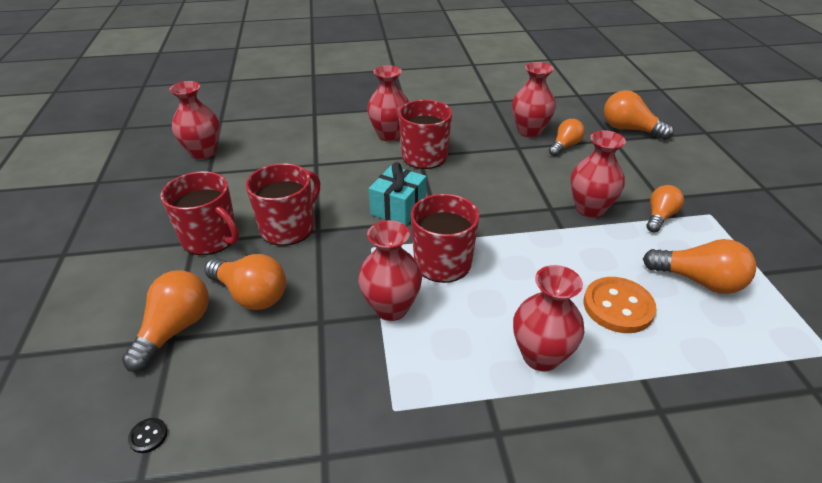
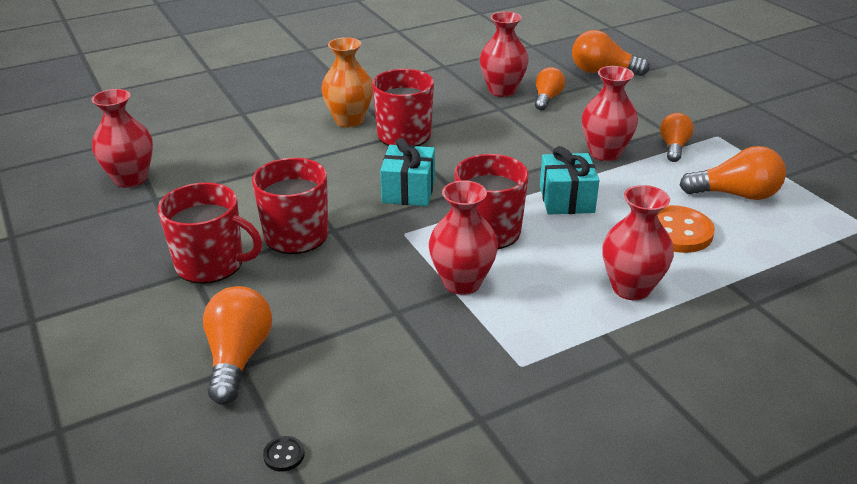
camera: 20 degrees left, 5 degrees down
orange light bulb [204,254,286,310] -> none
red vase [367,65,409,141] -> orange vase [321,37,373,127]
none -> turquoise gift [540,146,600,214]

